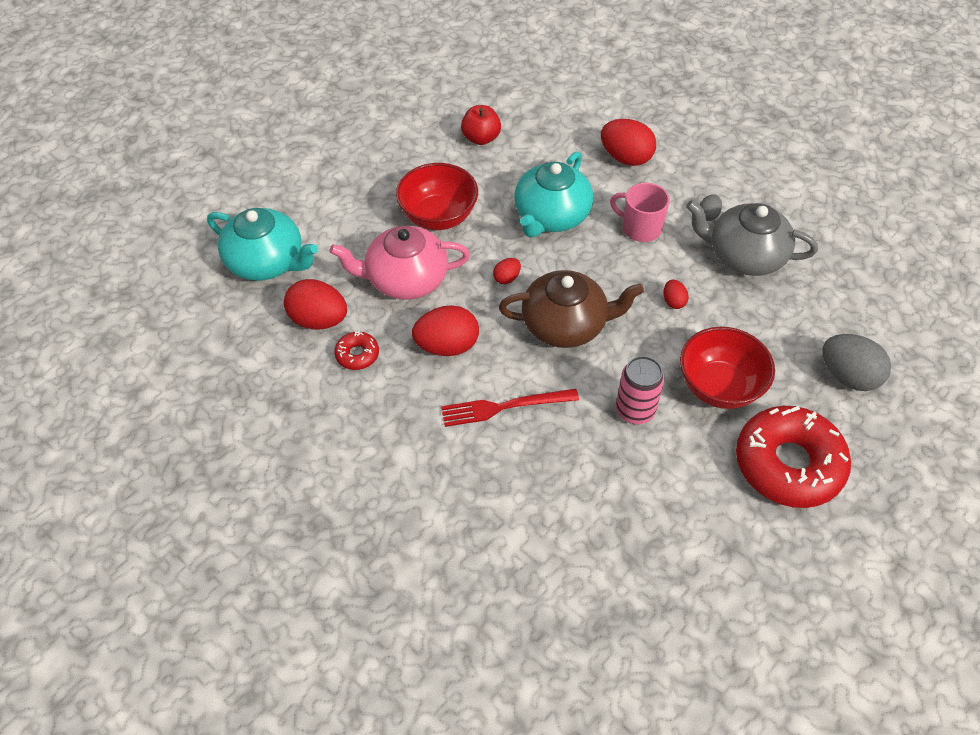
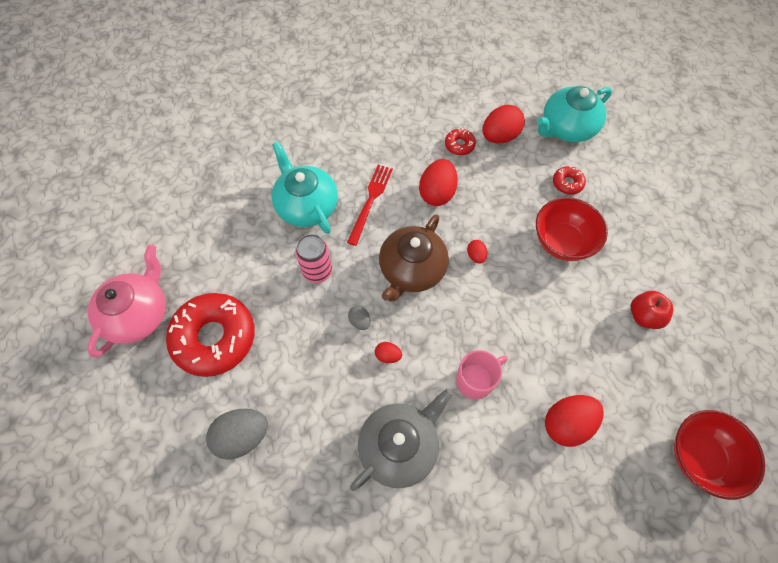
camera: 120 degrees right, 10 degrees up
pink teapot [330,226,470,300] -> pink teapot moved to [87,245,166,357]
turquoise teapot [514,152,593,237] -> turquoise teapot moved to [271,142,338,234]
red bowl [680,327,775,409] -> red bowl moved to [674,410,765,500]
grey egg [700,194,722,221] -> grey egg moved to [348,306,371,330]
none -> red donut [553,166,586,195]

